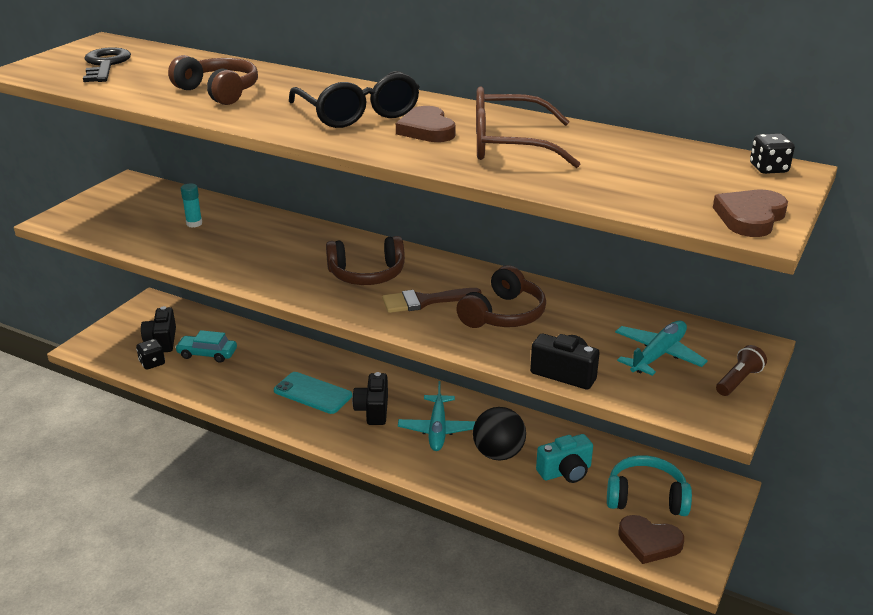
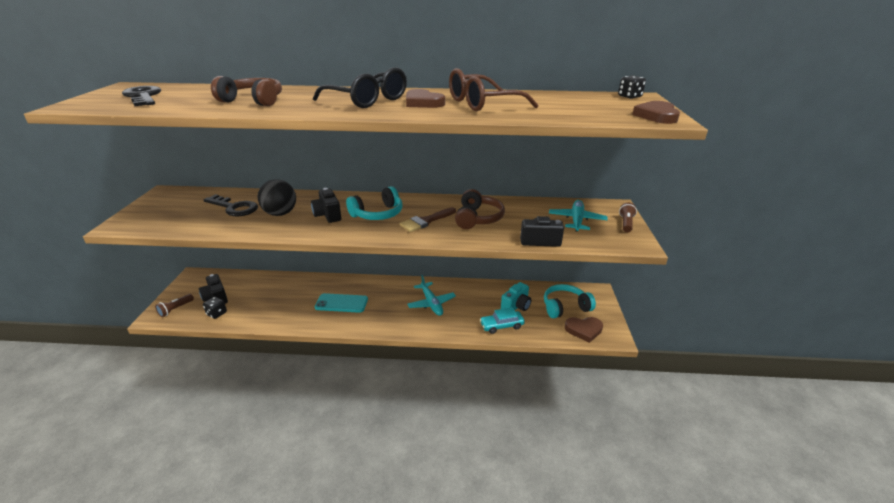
camera: 25 degrees left, 0 degrees up
turquoise car [175,330,237,363] -> turquoise car moved to [480,307,525,334]
turquoise glue stick [181,183,202,227] -> black key [203,194,258,216]
brown headphones [326,236,405,285] -> turquoise headphones [346,186,403,220]
black camera [352,372,388,425] -> black camera moved to [311,188,341,223]
black ball [473,407,526,461] -> black ball moved to [258,179,296,216]
none -> brown flashlight [155,294,194,317]

